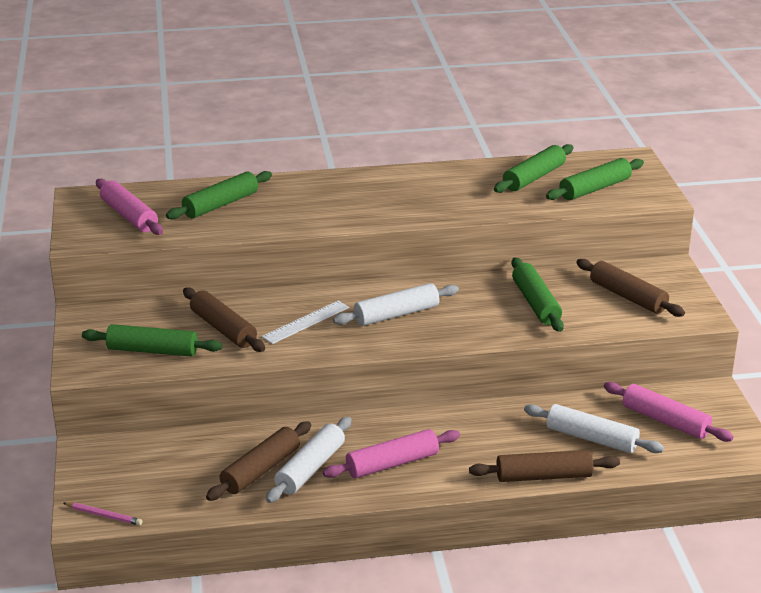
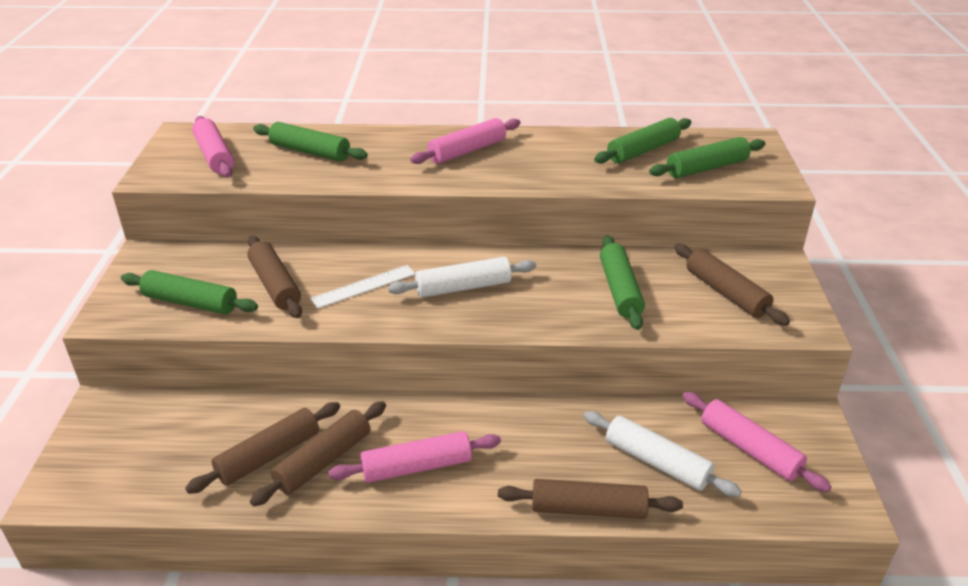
camera: 10 degrees right, 5 degrees up
pink pencil [63,502,142,526] -> none
green rolling pin [166,171,272,220] -> green rolling pin turned 60 degrees clockwise [253,122,368,162]
white rolling pin [266,417,352,503] -> brown rolling pin [250,401,386,507]
none -> pink rolling pin [410,118,520,164]

